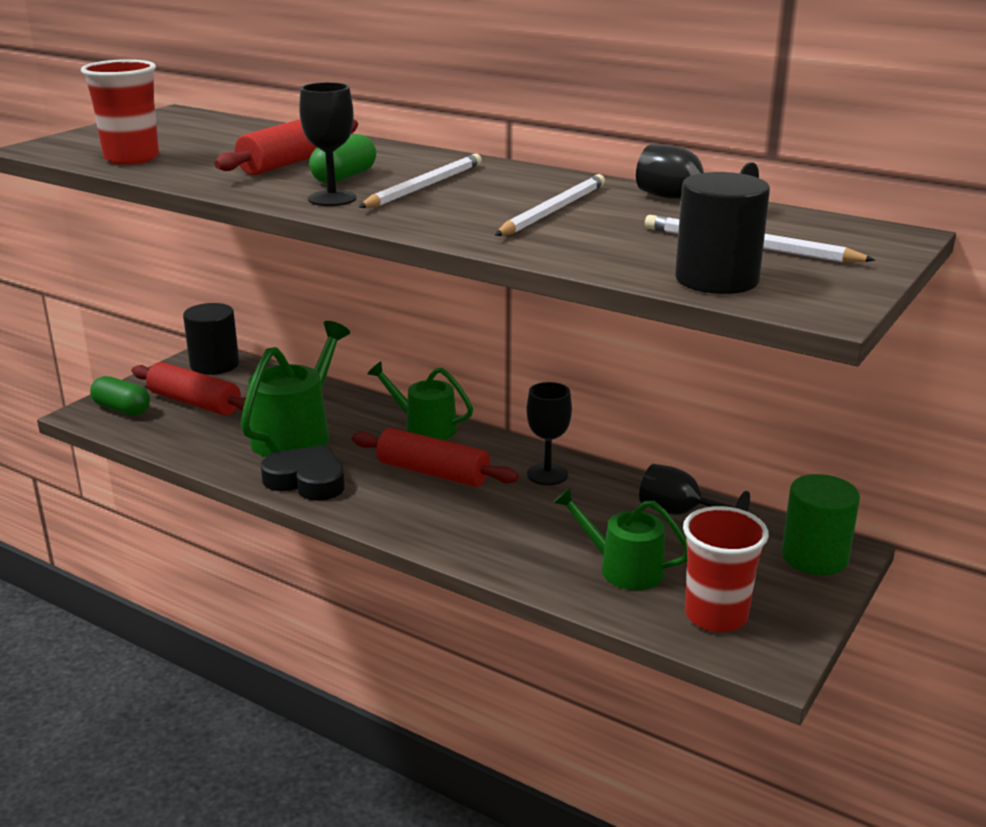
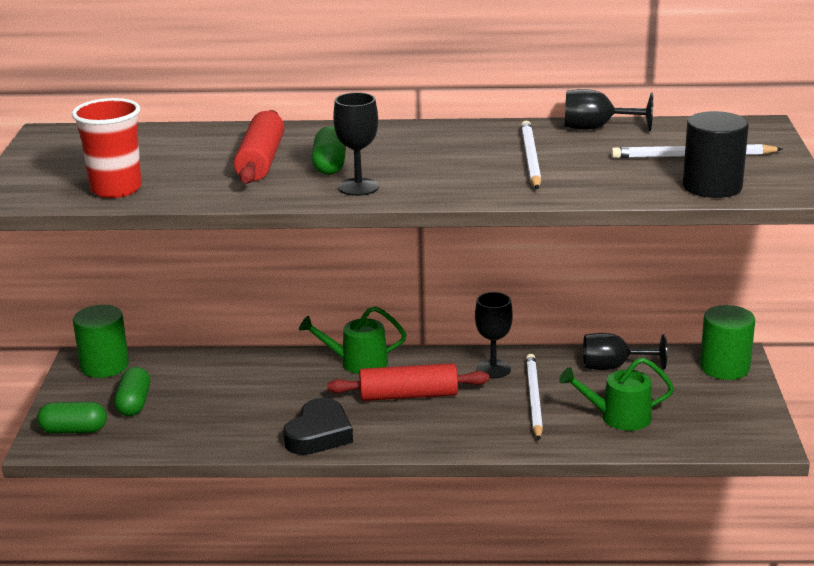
camera: 30 degrees left, 0 degrees up
red rolling pin [132,362,246,415] -> green capsule [114,367,150,416]
black cylinder [183,303,239,375] -> green cylinder [73,305,129,378]
green watering can [241,321,350,457] -> none
black heart [261,445,345,501] -> black heart turned 120 degrees clockwise [283,398,353,455]
white pencil [359,154,482,208] -> white pencil moved to [526,354,543,440]
red cup [683,506,769,632] -> none

